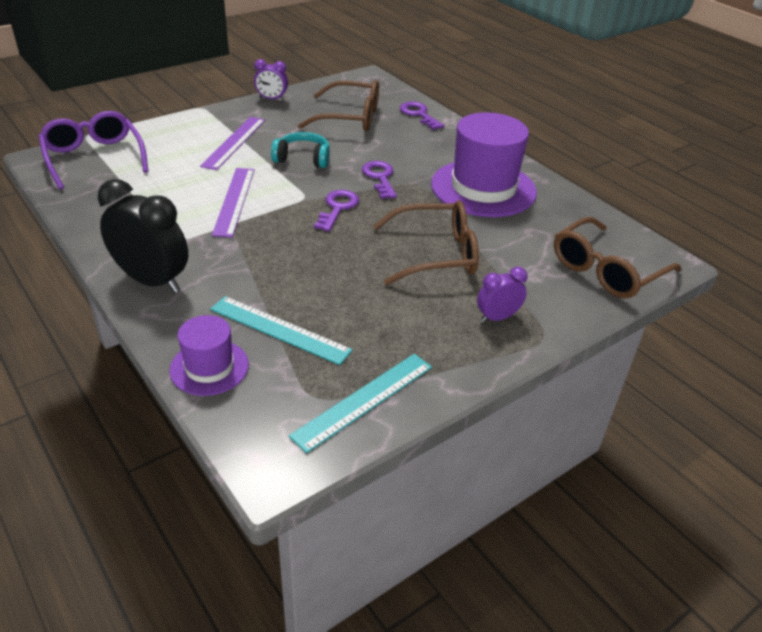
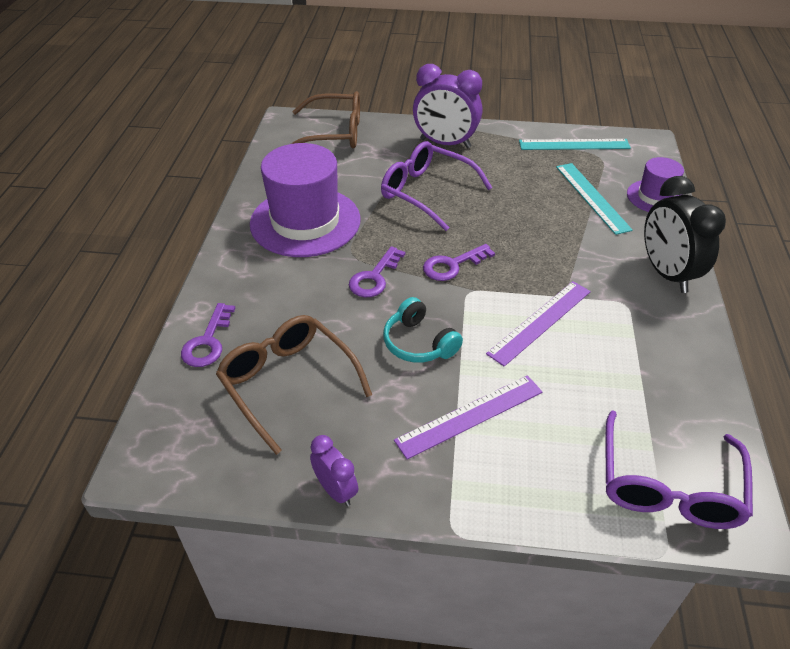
camera: 135 degrees left, 5 degrees up
brown glasses [373,200,479,285] -> purple glasses [381,141,493,231]
purple clock [477,267,528,323] -> purple clock [413,64,482,148], size x1.86

